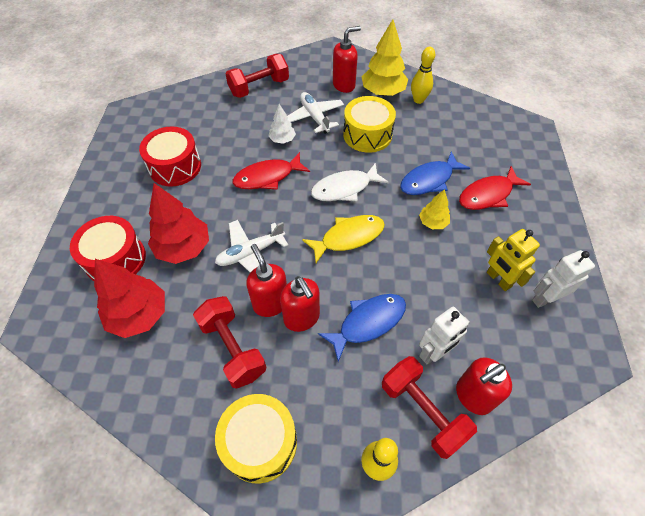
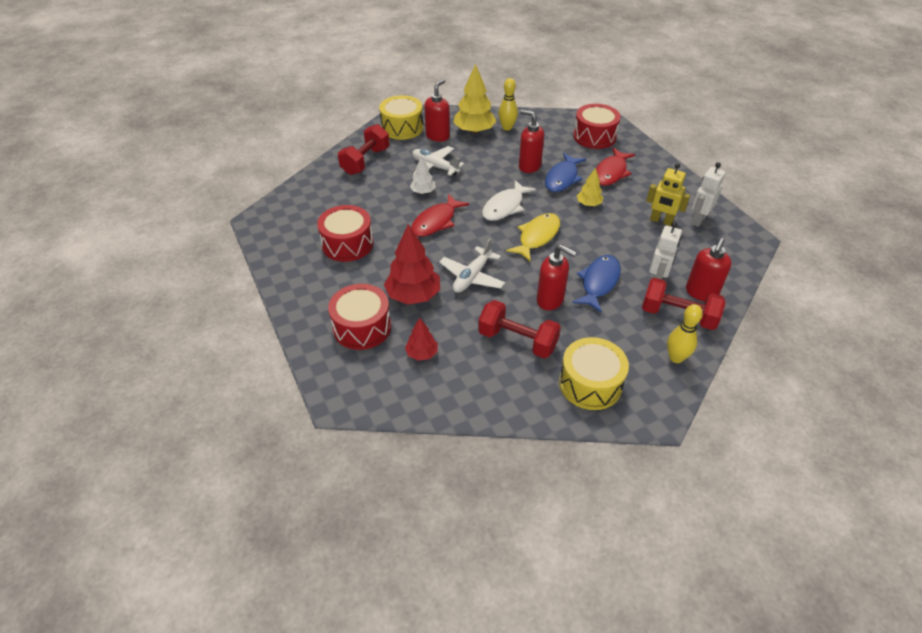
camera: 30 degrees left, 10 degrees down
red tree [94,259,165,338] -> red tree [405,317,438,361], size x0.54
red soap dispenser [246,244,287,317] -> red soap dispenser moved to [519,110,544,173]
yellow drum [343,96,396,153] -> yellow drum moved to [379,95,423,140]
none -> red drum [573,104,621,149]

